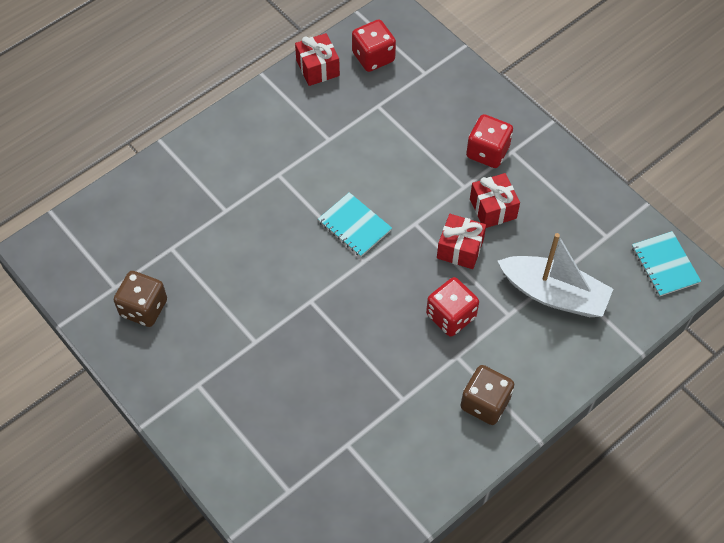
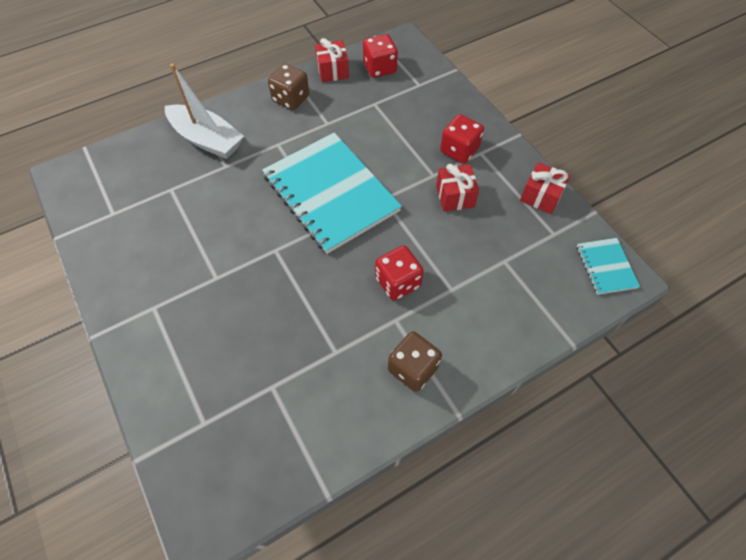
camera: 10 degrees right, 0 degrees up
brown dice [114,271,167,327] -> brown dice moved to [268,64,309,110]
turquoise notebook [318,192,392,257] -> turquoise notebook [262,133,402,254], size x2.22
red gift [437,214,486,269] -> red gift moved to [520,162,571,214]
white boat [498,233,613,317] -> white boat moved to [165,64,244,159]

